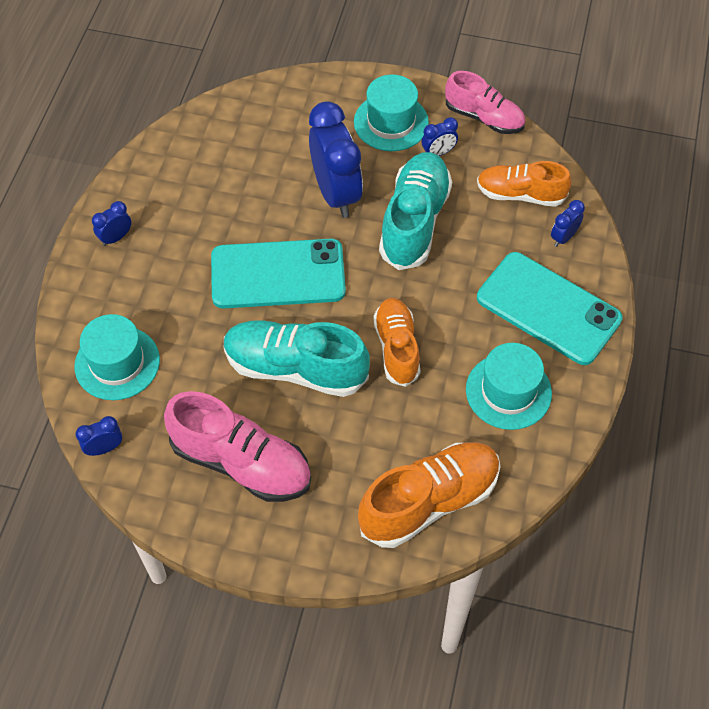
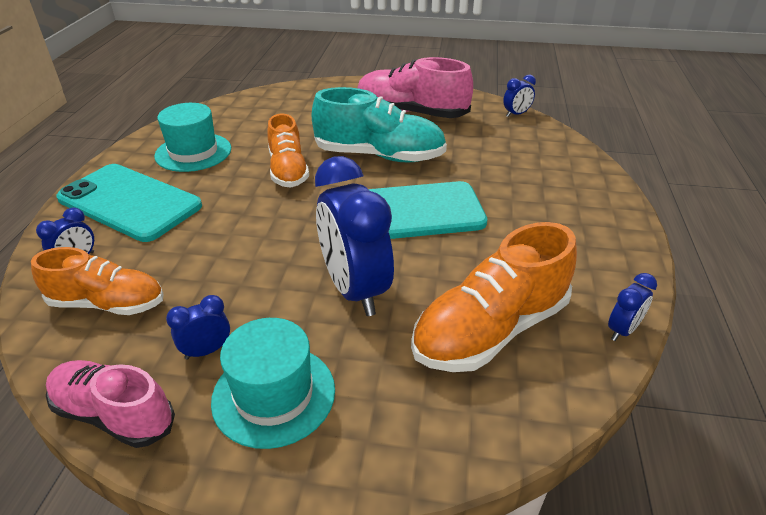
camera: 175 degrees right, 20 degrees down
turquoise hat [75,314,160,400] -> none
blue clock [92,201,131,246] -> blue clock moved to [608,273,657,341]
orange shoe [358,442,501,548] -> orange shoe moved to [411,222,577,372]
turquoise shoe [379,152,452,270] -> none

